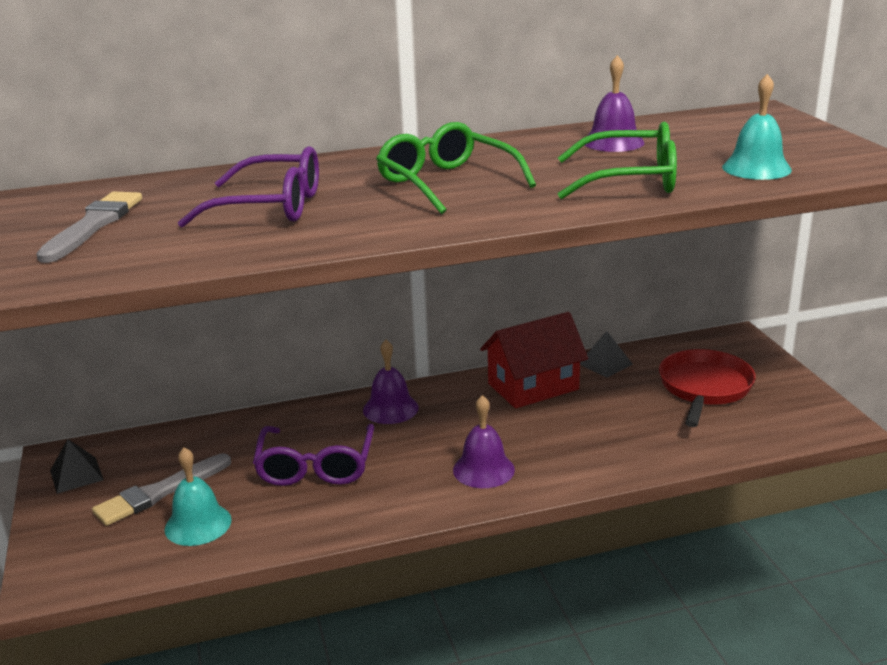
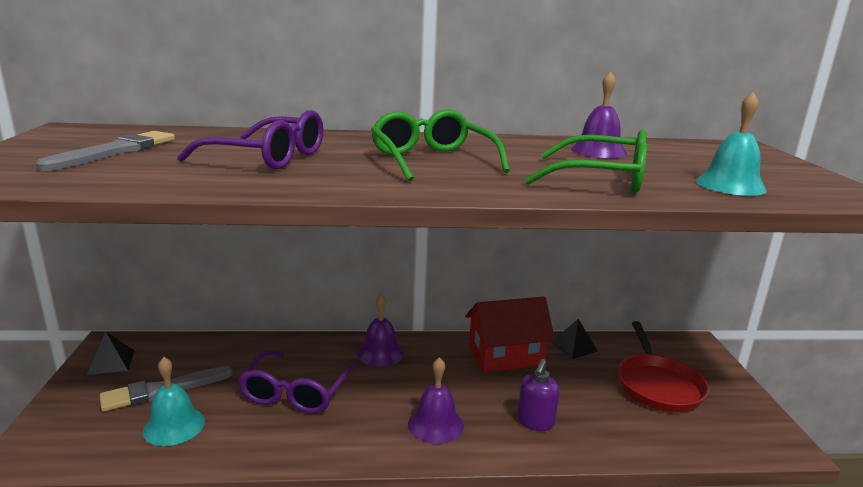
camera: 10 degrees right, 5 degrees down
red pan [659,349,756,427] -> red pan turned 150 degrees clockwise [618,321,709,412]
none -> purple soap dispenser [517,359,560,431]

